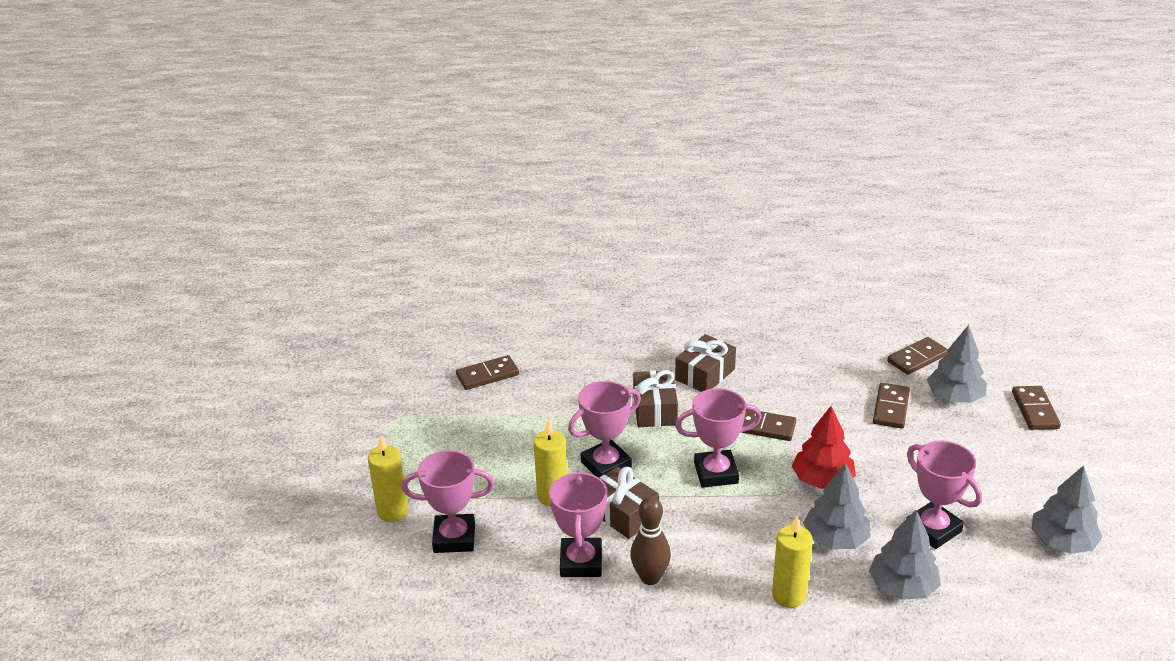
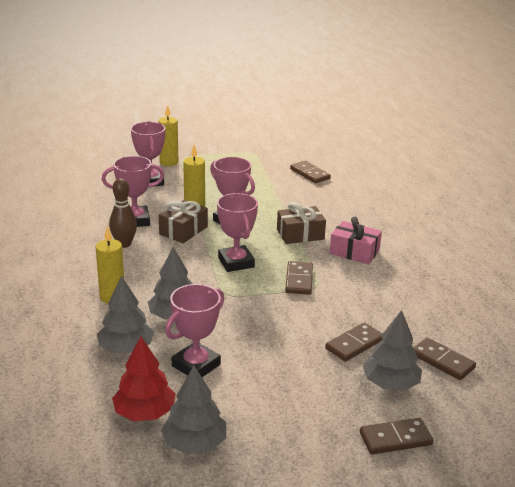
camera: 75 degrees right, 5 degrees down
brown gift [675,334,736,392] -> pink gift [329,217,382,265]
red tree [792,406,856,489] -> red tree moved to [112,337,176,421]
brown domino [873,383,910,429] -> brown domino turned 45 degrees counterclockwise [325,323,382,362]

